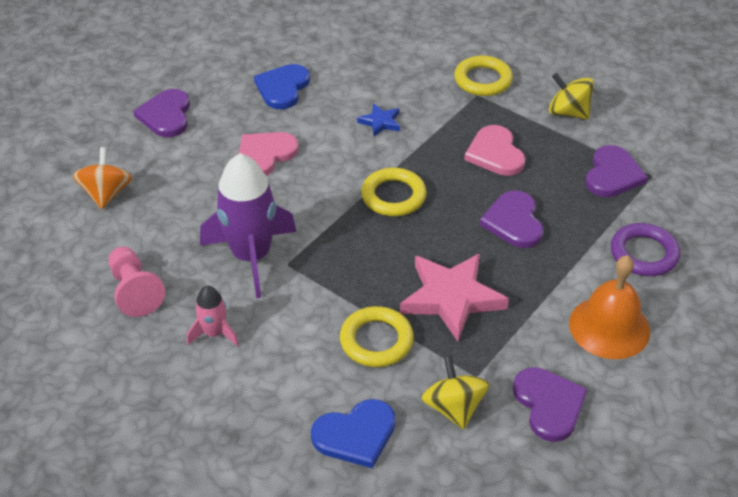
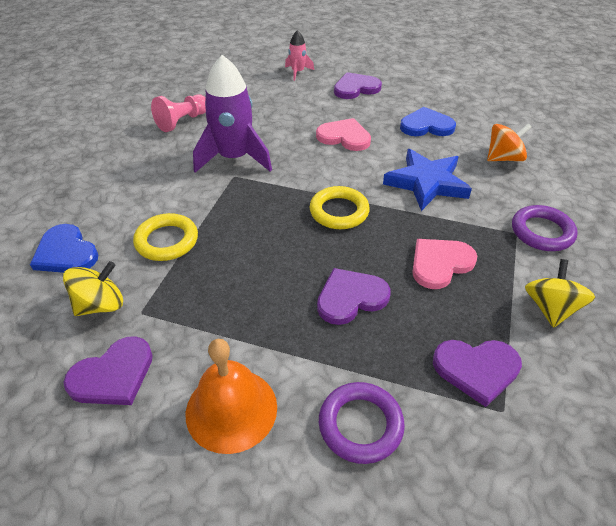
camera: 70 degrees right, 0 degrees up
orange spinning top [73,147,132,209] -> orange spinning top moved to [487,123,532,162]
pink rocket [187,286,239,346] -> pink rocket moved to [285,30,314,81]
blue star [357,103,400,137] -> blue star [383,149,472,211], size x2.05
pink star [400,253,509,341] -> none
yellow ring [454,56,513,96] -> purple ring [512,205,578,251]

